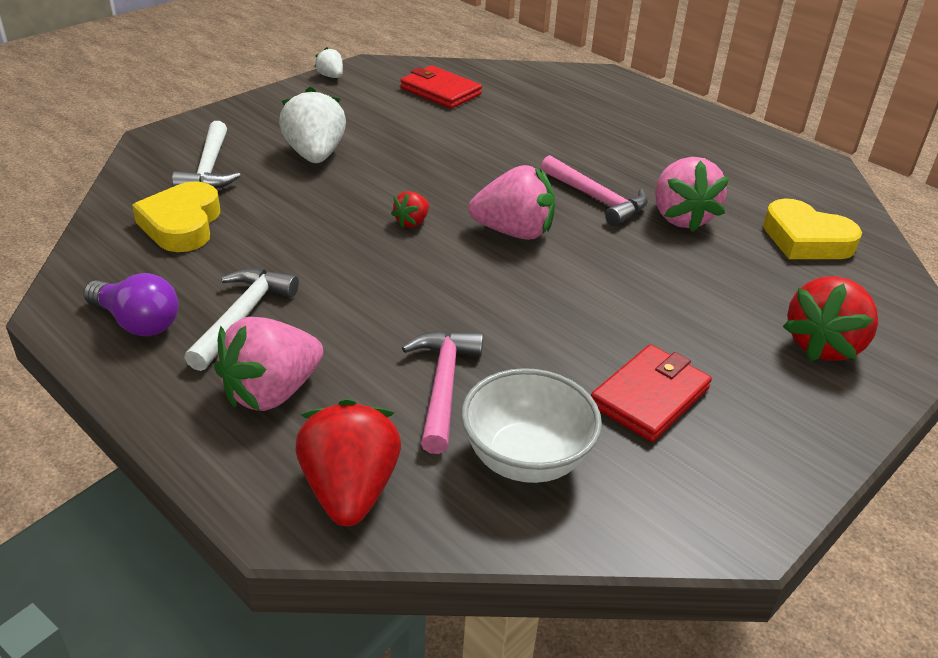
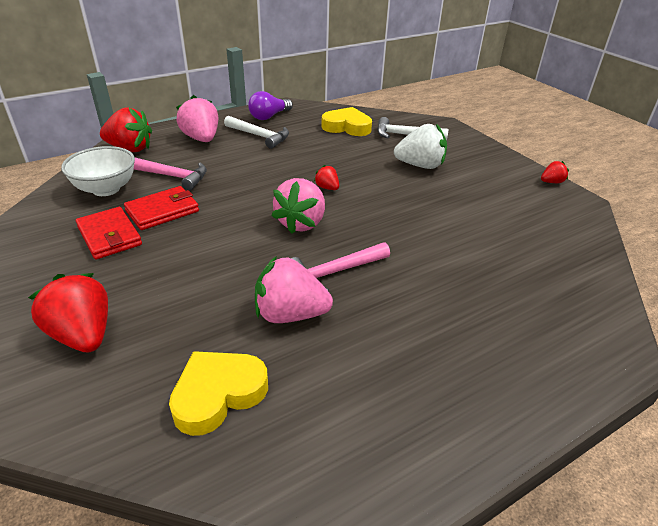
camera: 105 degrees right, 0 degrees up
white strawberry [315,47,343,78] -> red strawberry [541,161,569,183]
red wallet [400,65,482,109] -> red wallet moved to [124,186,199,230]

